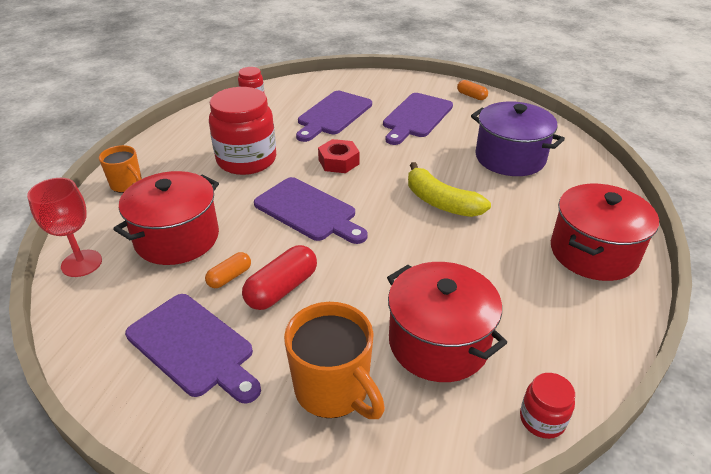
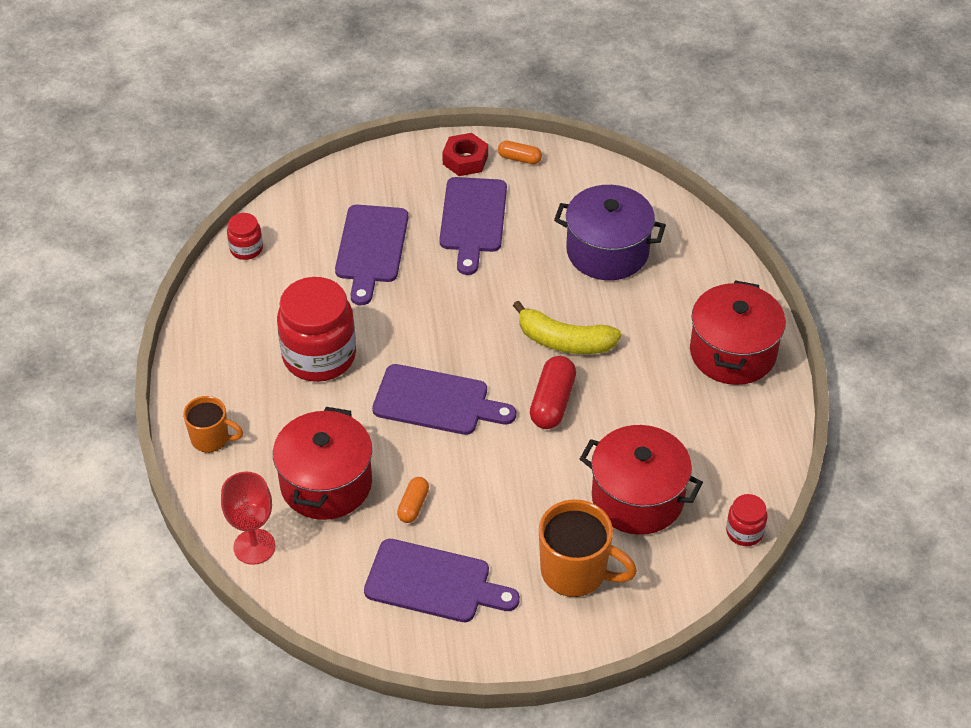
camera: 25 degrees left, 10 degrees up
red capsule [242,245,317,310] -> red capsule moved to [530,356,576,429]
red nut [318,139,360,173] -> red nut moved to [442,133,488,176]

